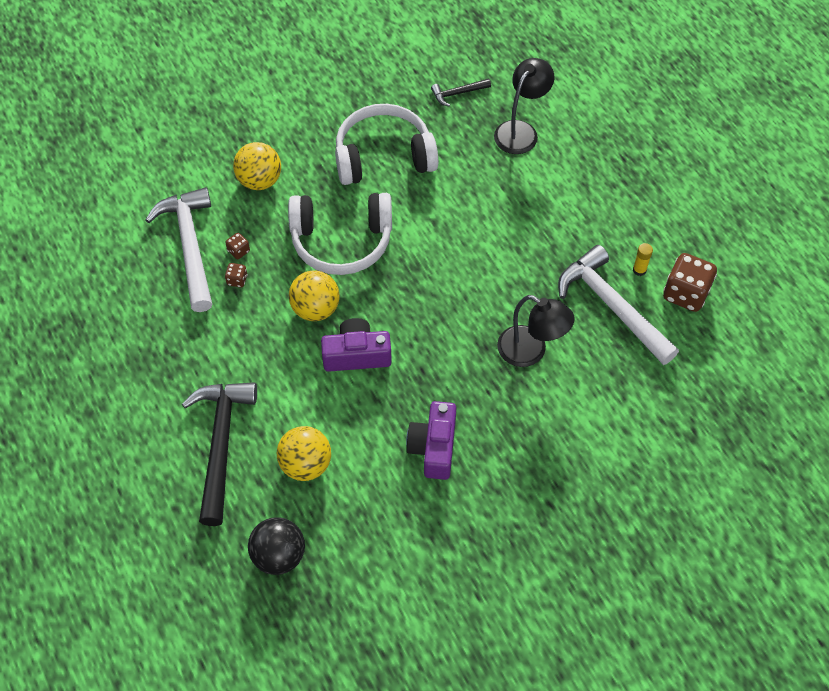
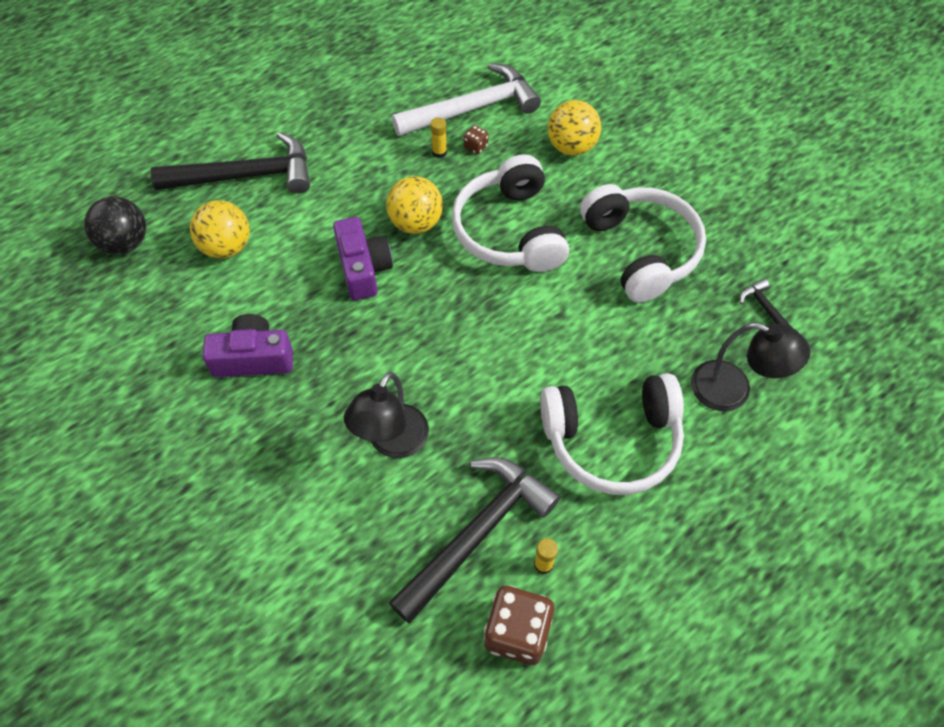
camera: 80 degrees right, 0 degrees up
brown dice [225,263,247,287] -> yellow glue stick [430,117,447,158]
white hammer [558,245,679,365] -> black hammer [389,457,560,623]
none -> white headphones [540,373,684,495]

